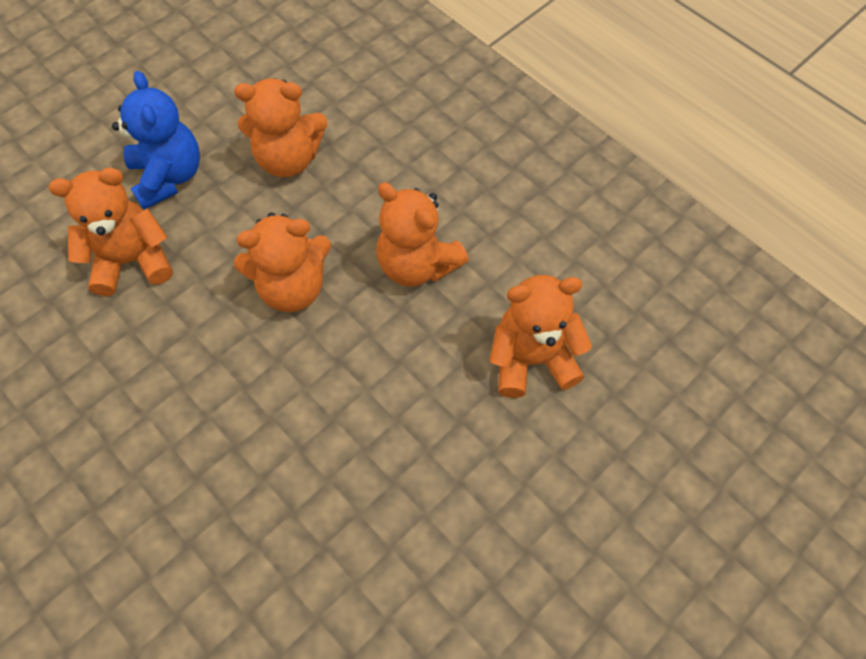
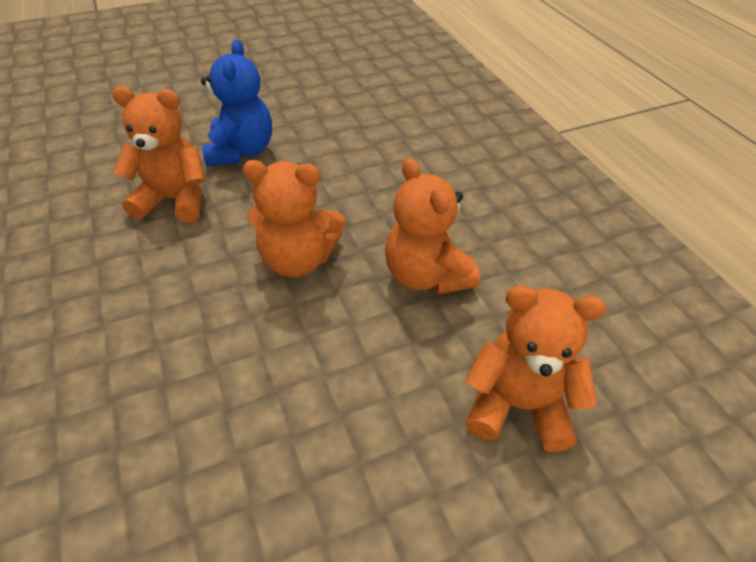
camera: 20 degrees right, 15 degrees down
orange teddy bear [234,78,327,177] -> none

